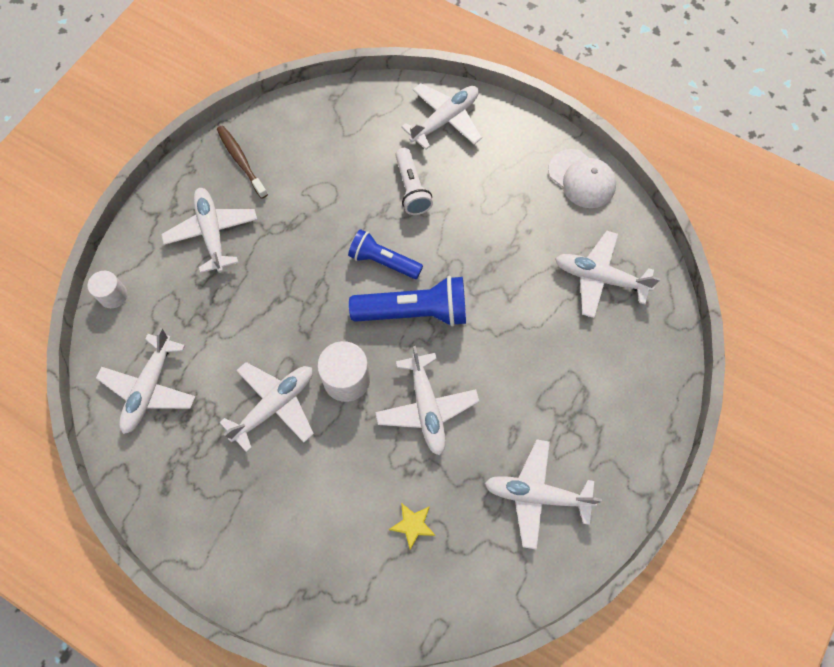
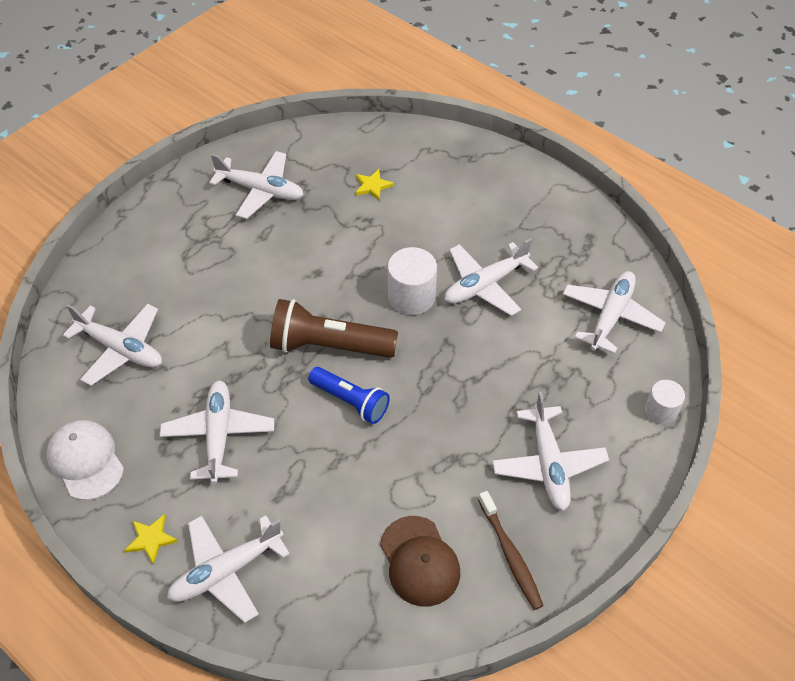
camera: 170 degrees left, 15 degrees down
blue flashlight [349,276,466,327] -> brown flashlight [270,299,398,358]
white plane [375,346,479,456] -> white plane moved to [160,380,274,484]
white flashlight [395,148,433,215] -> none
none -> yellow star [124,514,178,565]
none -> brown cap [380,516,460,607]

